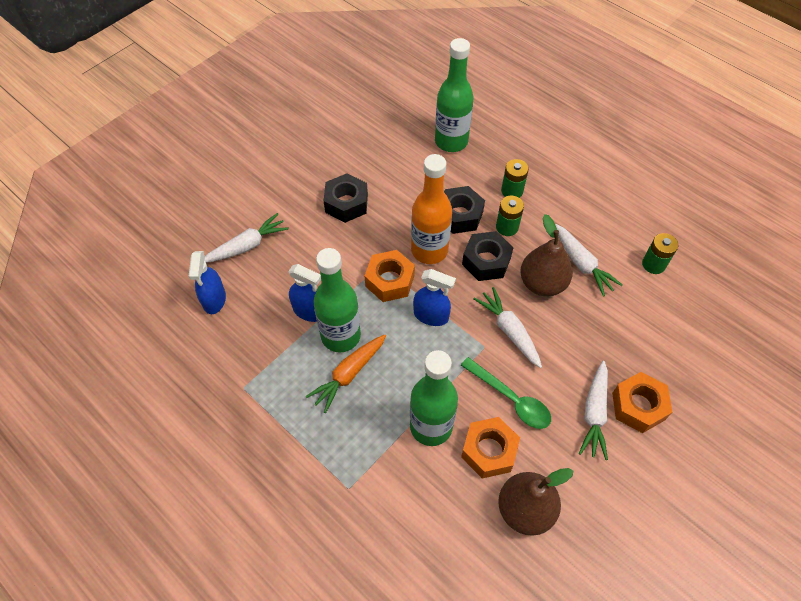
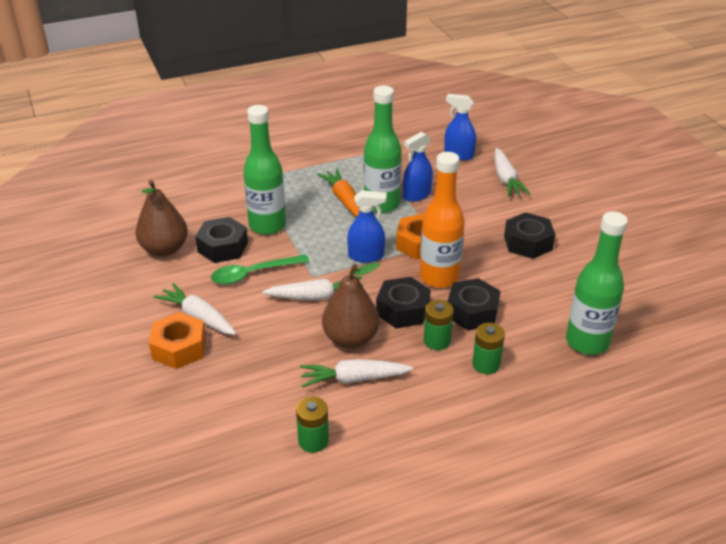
camera: 115 degrees right, 20 degrees down
blue spray bottle [413,269,456,326] -> blue spray bottle turned 135 degrees counterclockwise [347,190,386,263]
orange nut [461,417,520,479] -> black nut [195,217,248,263]

